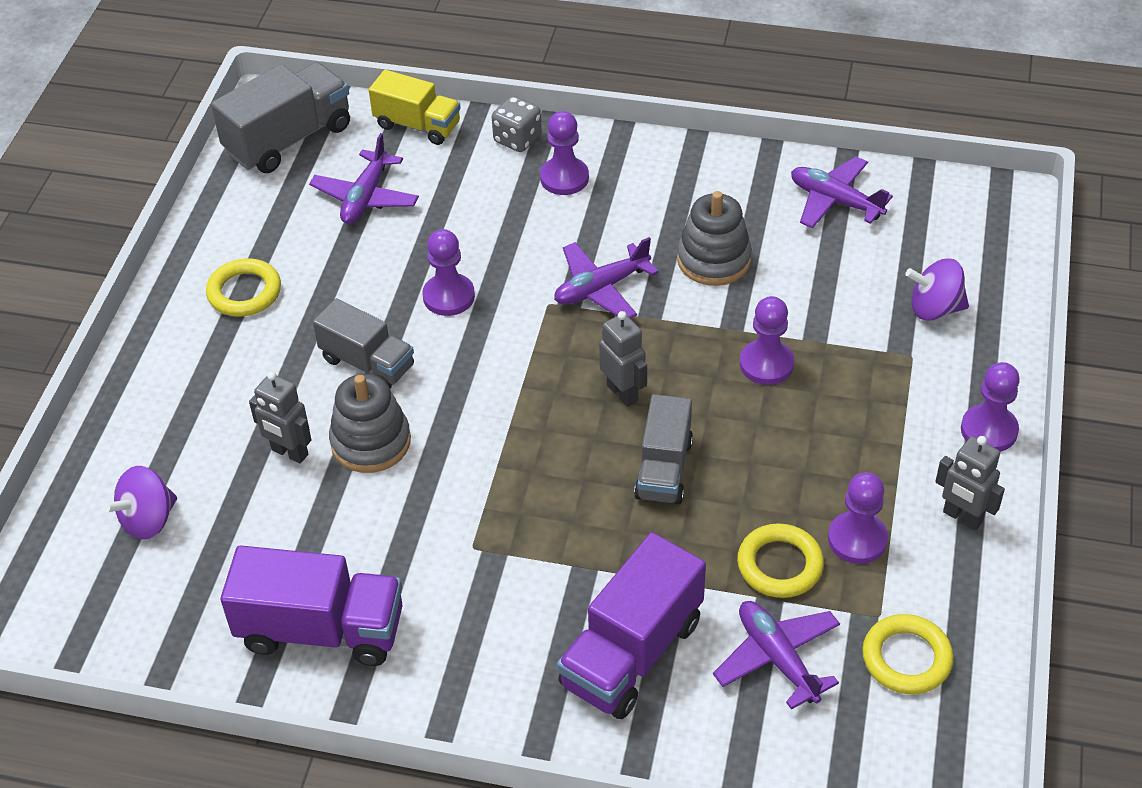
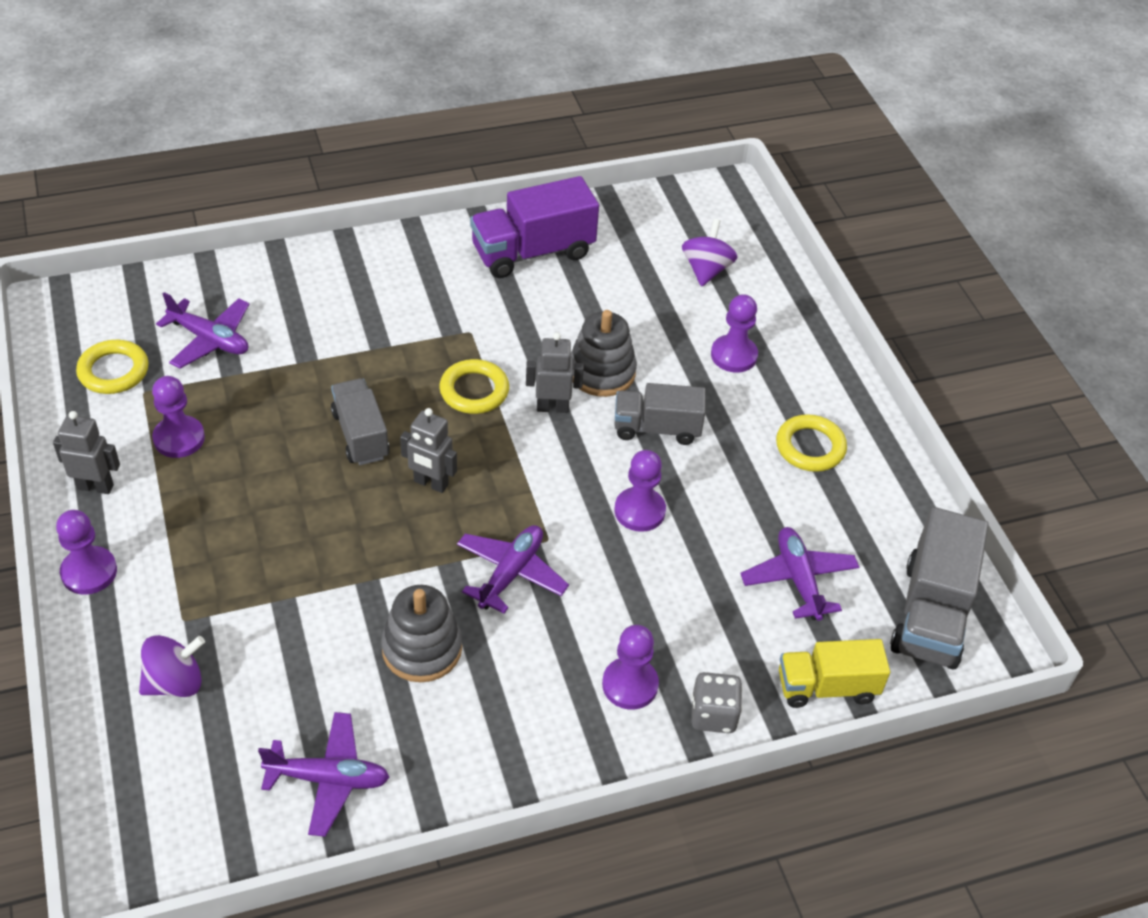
camera: 145 degrees right, 0 degrees up
grey robot [249,371,311,464] -> grey robot moved to [526,332,584,413]
purple truck [557,532,706,719] -> none
yellow ring [737,523,824,598] -> yellow ring moved to [439,359,509,414]
purple pawn [740,296,794,385] -> purple pawn moved to [711,294,758,373]

